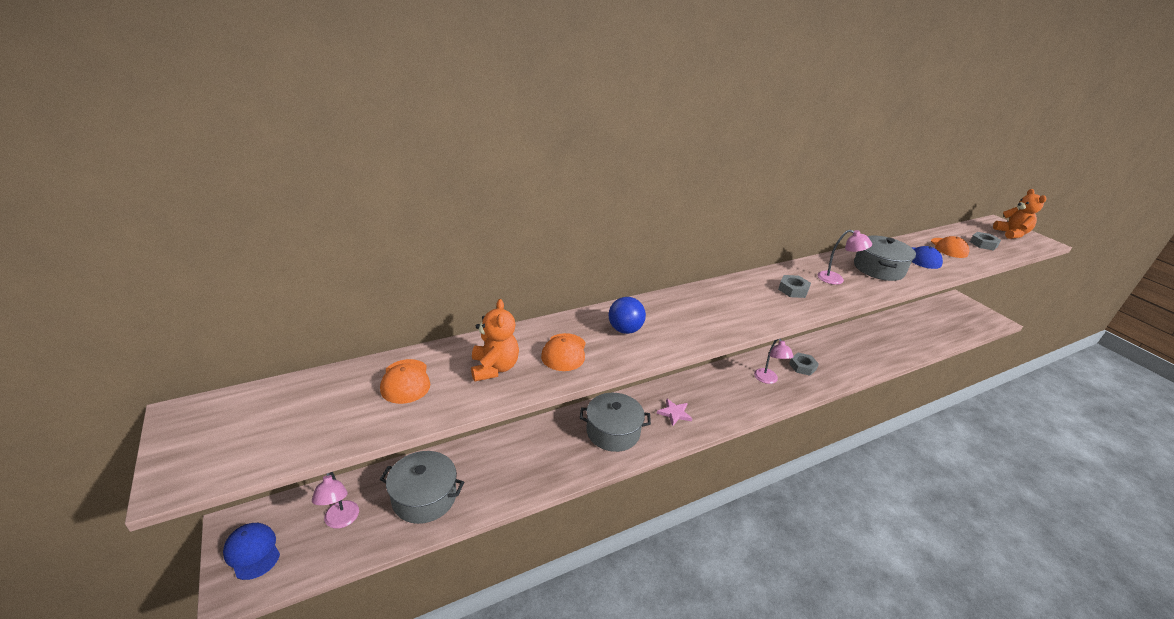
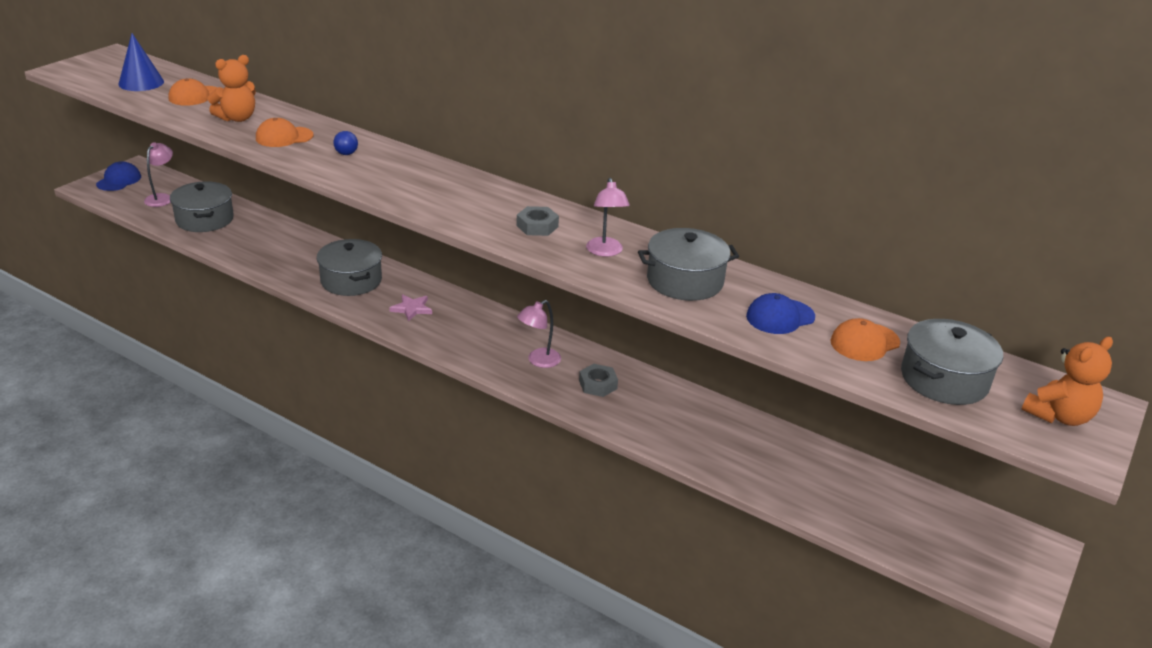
camera: 60 degrees right, 0 degrees up
pink lamp [312,472,359,529] -> pink lamp turned 150 degrees clockwise [144,142,173,207]
blue ball [609,297,646,334] -> blue ball [333,131,358,155], size x0.62
grey nut [970,232,1001,250] -> grey pot [901,319,1003,405]
none -> blue cone [118,33,164,91]

